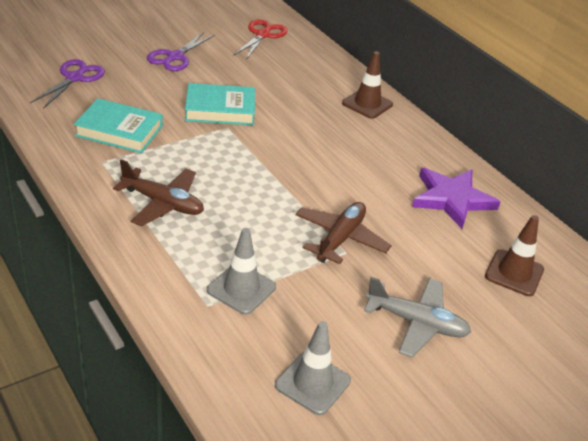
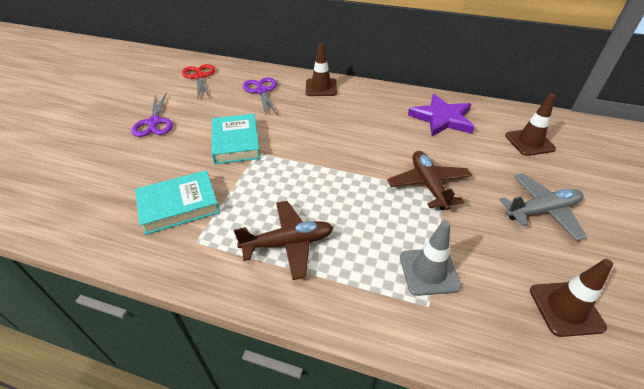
camera: 35 degrees left, 5 degrees up
purple scissors [30,59,105,109] -> purple scissors moved to [243,77,278,116]
turquoise book [185,83,255,125] -> turquoise book turned 60 degrees counterclockwise [212,114,260,164]
grey traffic cone [275,321,351,415] -> brown traffic cone [530,259,613,337]

